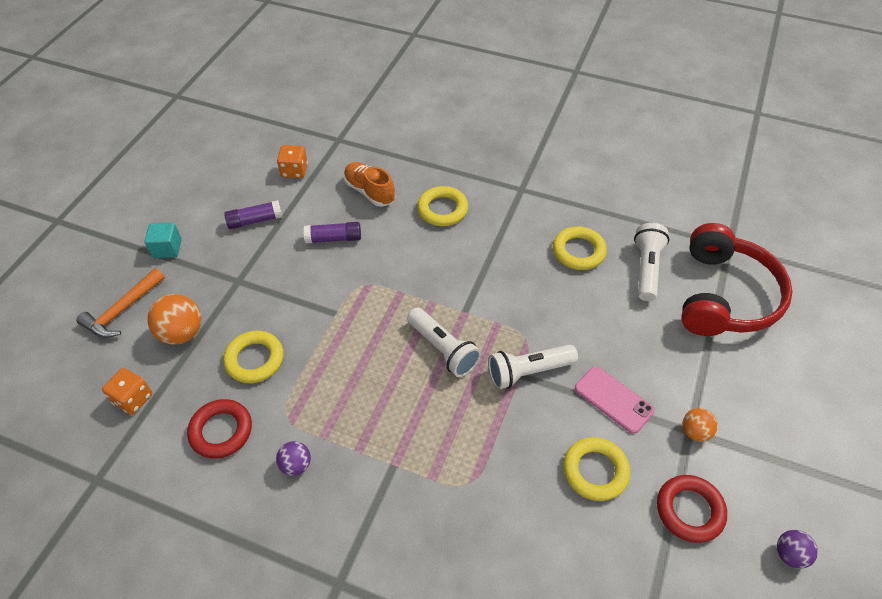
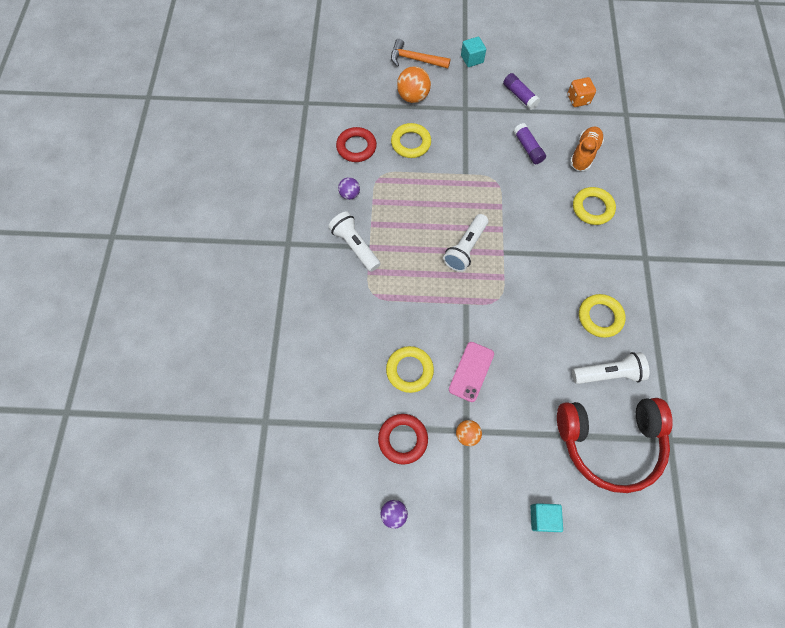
camera: 70 degrees right, 15 degrees up
orange dice [102,368,152,415] -> none
white flashlight [488,345,578,389] -> white flashlight moved to [328,211,380,272]
none -> turquoise cube [530,503,563,532]

